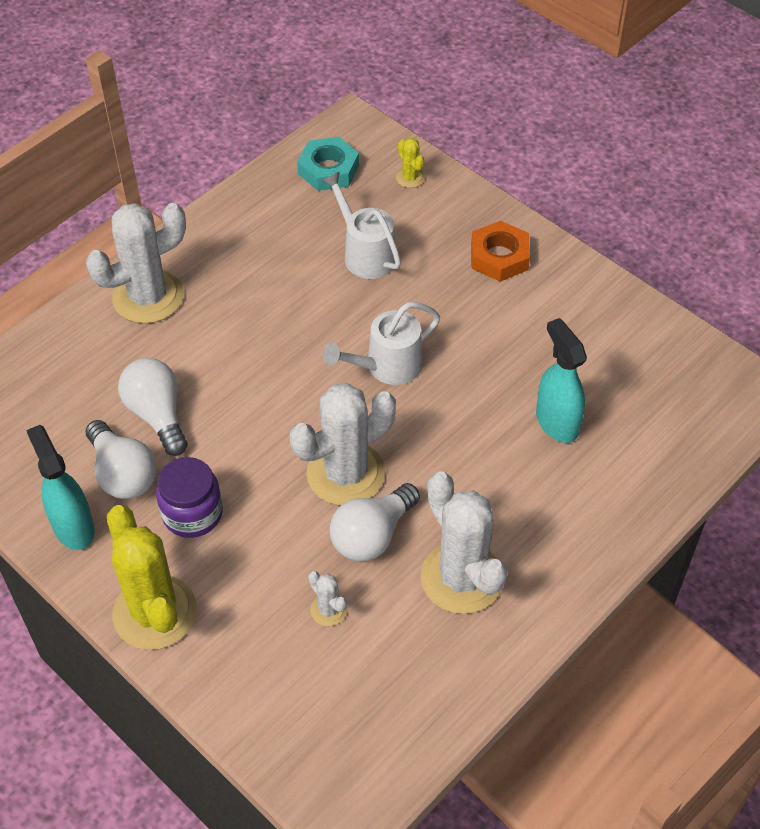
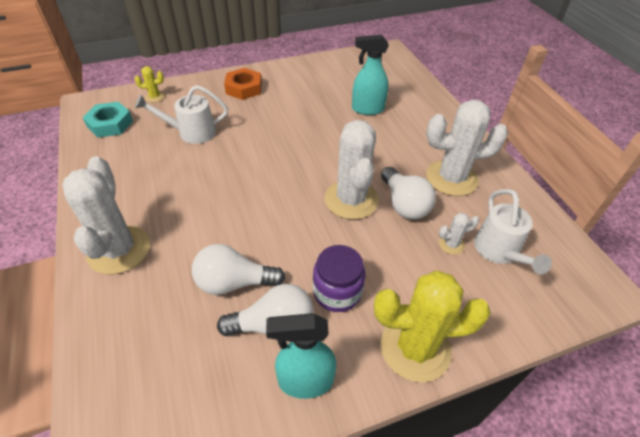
camera: 65 degrees left, 5 degrees down
white watering can [323,302,440,385] -> white watering can moved to [474,189,552,275]

